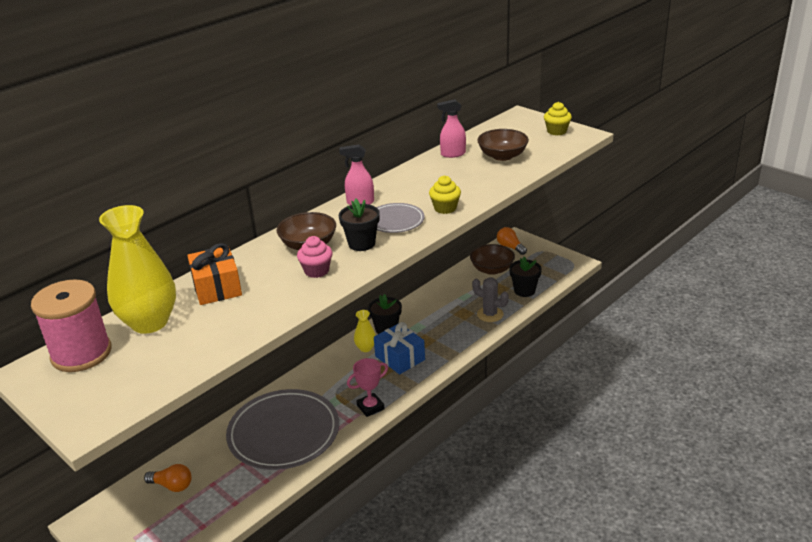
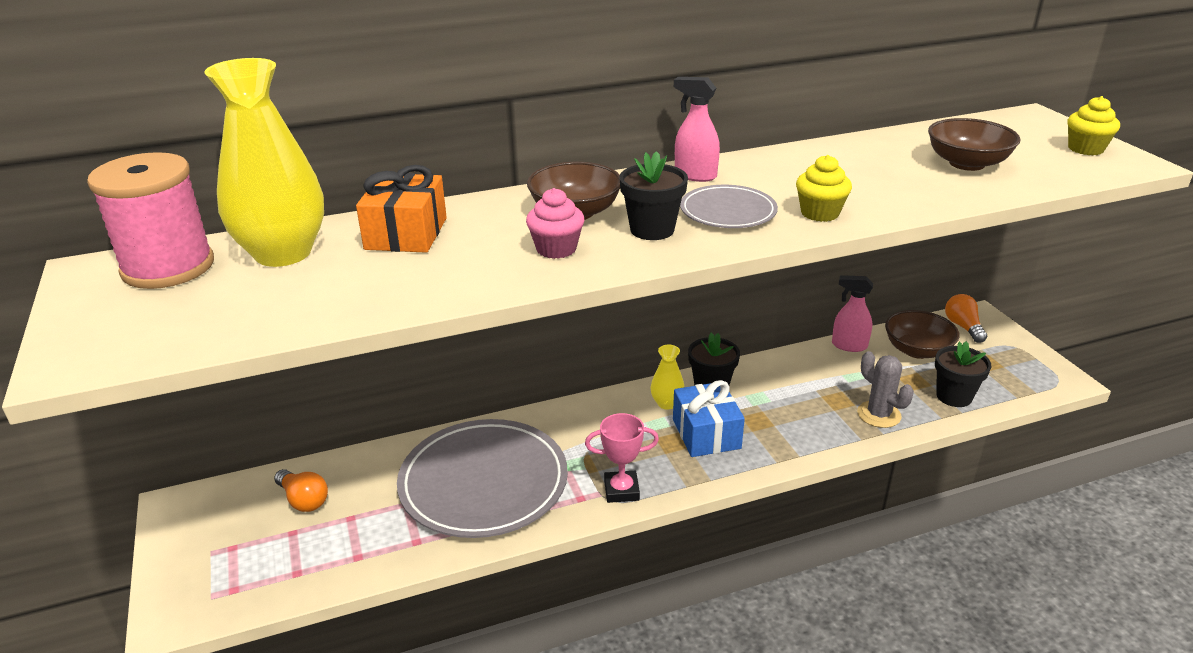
camera: 25 degrees right, 0 degrees up
pink spray bottle [437,99,466,158] -> pink spray bottle moved to [832,275,873,352]

